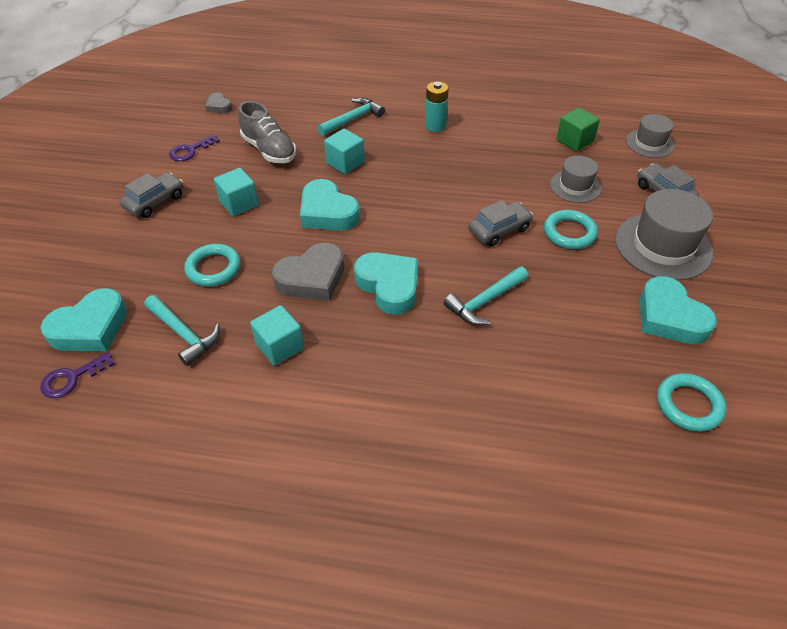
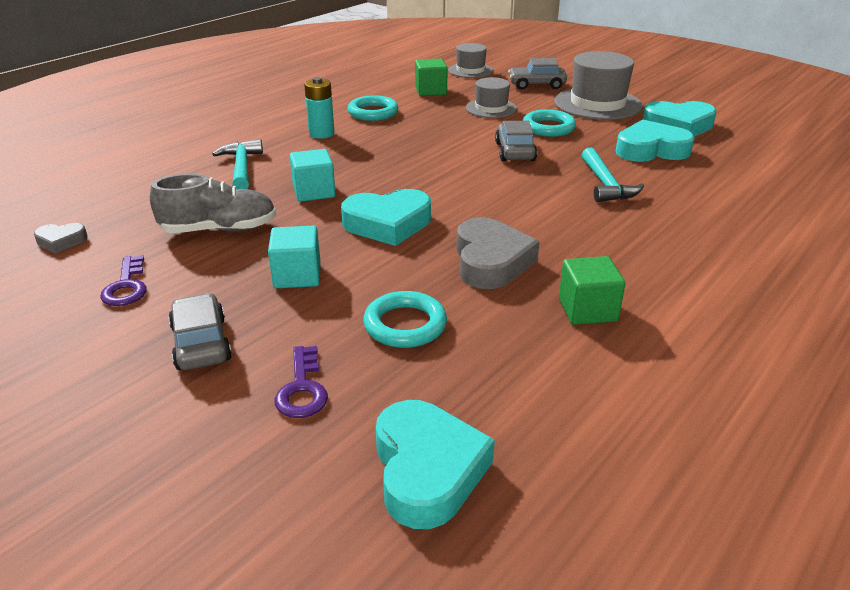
camera: 60 degrees left, 15 degrees down
purple key [40,352,115,398] -> purple key moved to [275,346,328,418]
turquoise hammer [144,295,220,366] -> none
turquoise cube [250,305,304,366] -> green cube [559,256,625,325]
turquoise heart [354,252,418,315] -> turquoise heart moved to [616,119,695,162]
turquoise ring [657,373,726,432] -> turquoise ring moved to [348,95,399,121]

